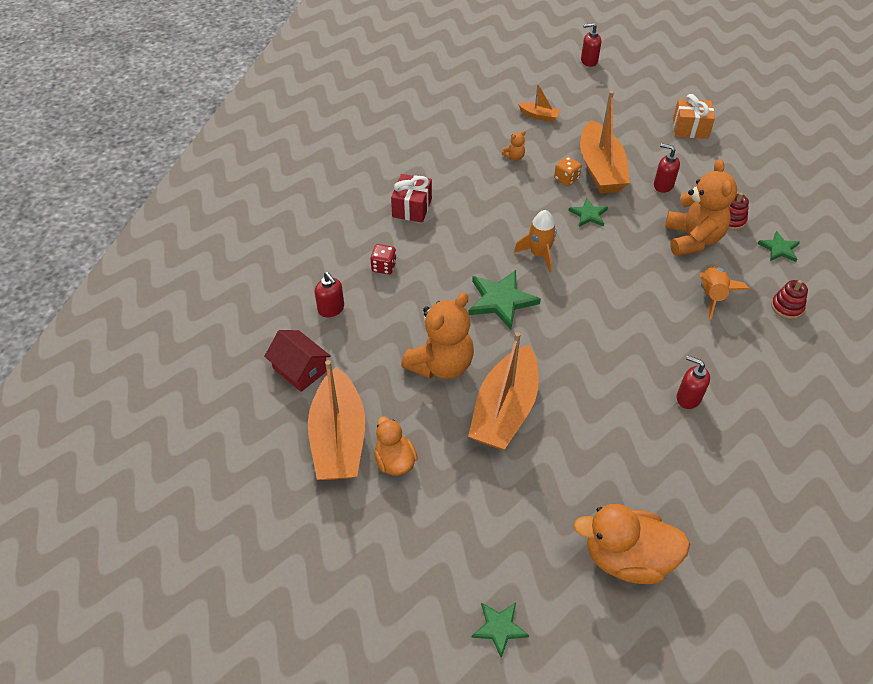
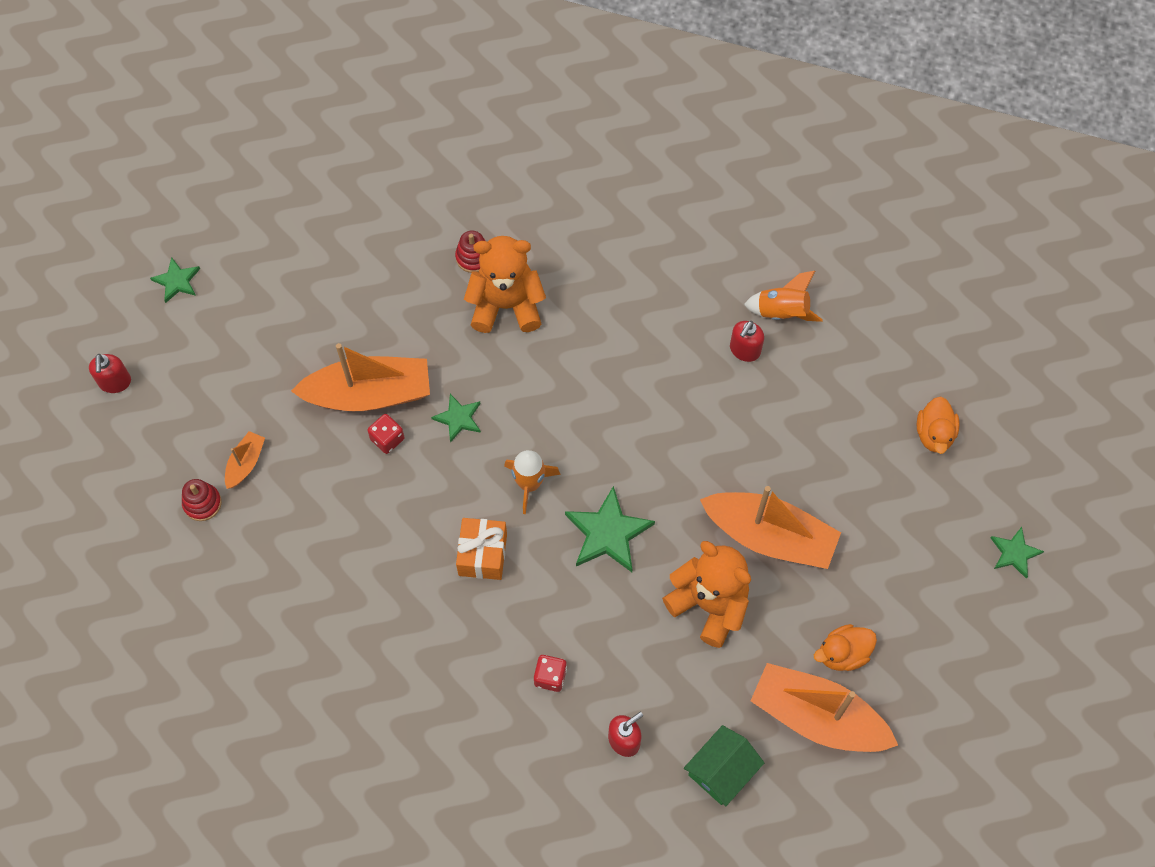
camera: 90 degrees left, 15 degrees up
red house [264,330,331,392] -> green house [684,725,765,806]
orange boat [308,360,365,480] -> orange boat turned 150 degrees counterclockwise [751,663,898,752]
red gift [391,174,432,223] -> none
orange teddy bear [502,131,526,161] -> none
orange dice [554,156,581,186] -> red dice [368,414,404,454]
orange duck [573,504,690,584] -> orange duck [917,396,960,454], size x0.61
red soap dispenser [654,143,680,193] -> none
orange gift [673,94,715,139] -> orange gift moved to [456,518,507,580]
orange rocket [700,266,749,319] -> orange rocket moved to [744,271,823,322]
green star [758,231,800,262] -> green star moved to [150,257,200,303]
red stacking toy [771,280,808,319] -> red stacking toy moved to [182,479,222,521]

